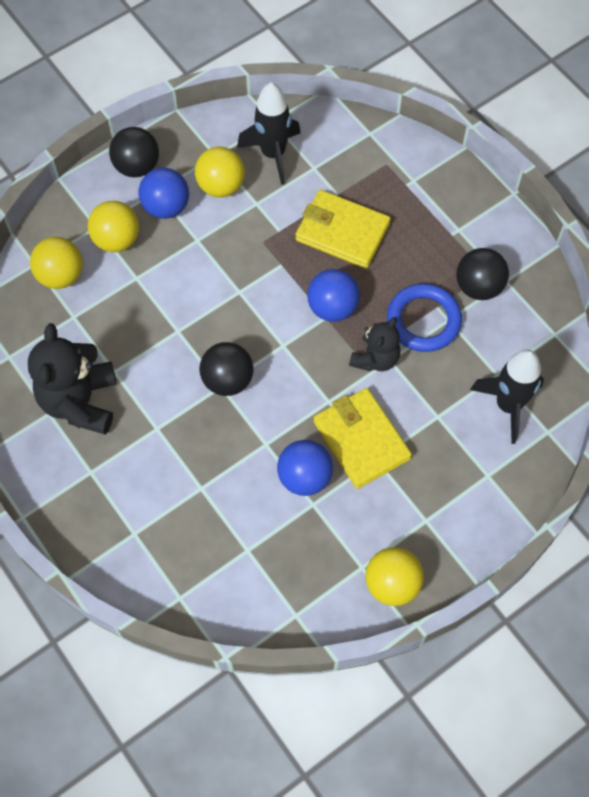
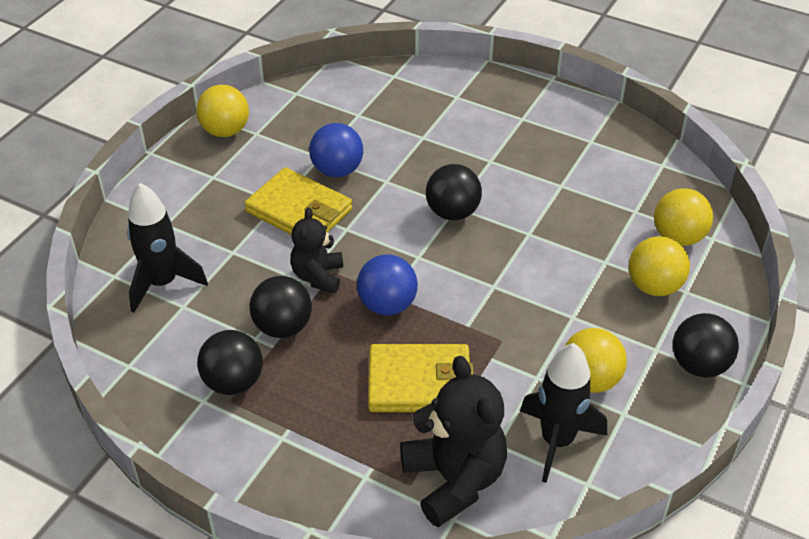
camera: 155 degrees right, 20 degrees down
black teddy bear [28,323,116,435] -> black teddy bear moved to [400,356,507,527]
blue ball [138,168,189,219] -> none
blue ring [387,284,462,352] -> black ball [249,276,312,338]

